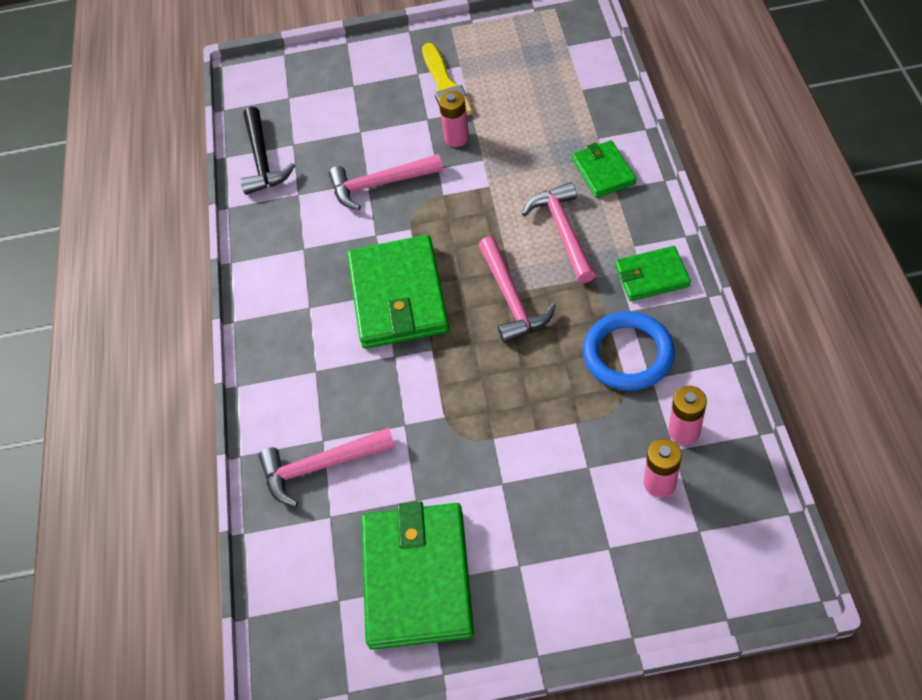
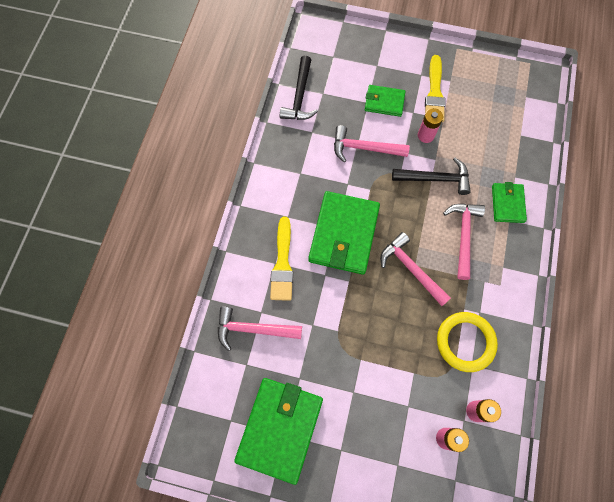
camera: 15 degrees right, 15 degrees up
pink hammer [478,236,556,343] -> pink hammer turned 135 degrees clockwise [380,232,451,306]
blue ring [583,312,675,391] -> yellow ring [437,312,498,372]
green wallet [615,246,691,301] -> green wallet moved to [365,85,406,117]
none -> yellow brush [270,217,293,301]
none -> black hammer [392,158,471,195]

